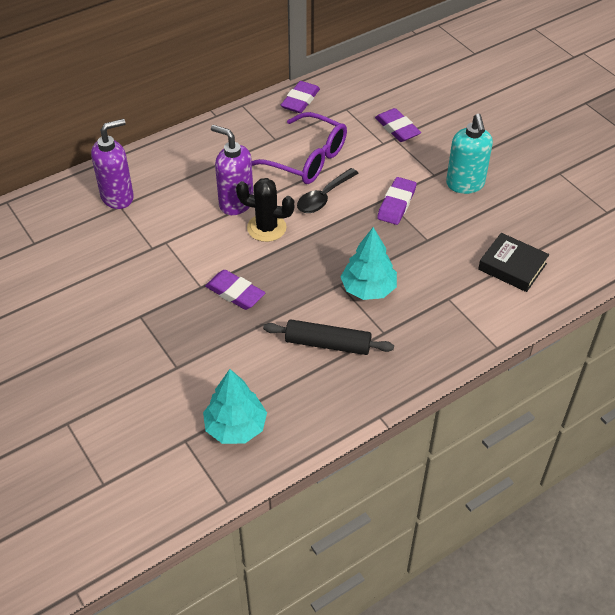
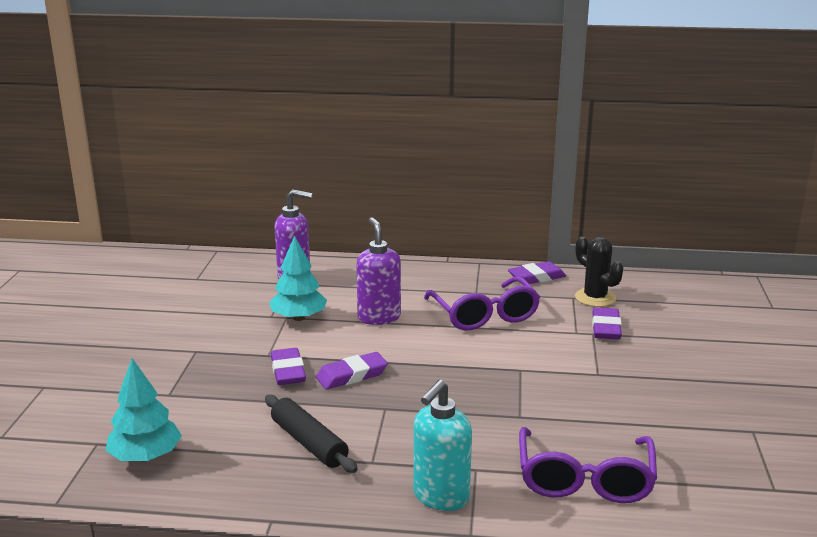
camera: 40 degrees right, 25 degrees down
black cactus [236,178,295,242] -> black cactus moved to [575,237,623,307]
black spoon [297,168,359,213] -> none
turquoise tree [341,227,397,300] -> turquoise tree moved to [269,235,327,321]
purple eraser [377,177,417,225] -> purple eraser moved to [316,352,388,389]
turquoise soap dispenser [446,114,493,194] -> turquoise soap dispenser moved to [413,380,472,511]
black book [478,233,549,292] -> purple glasses [519,427,657,503]

